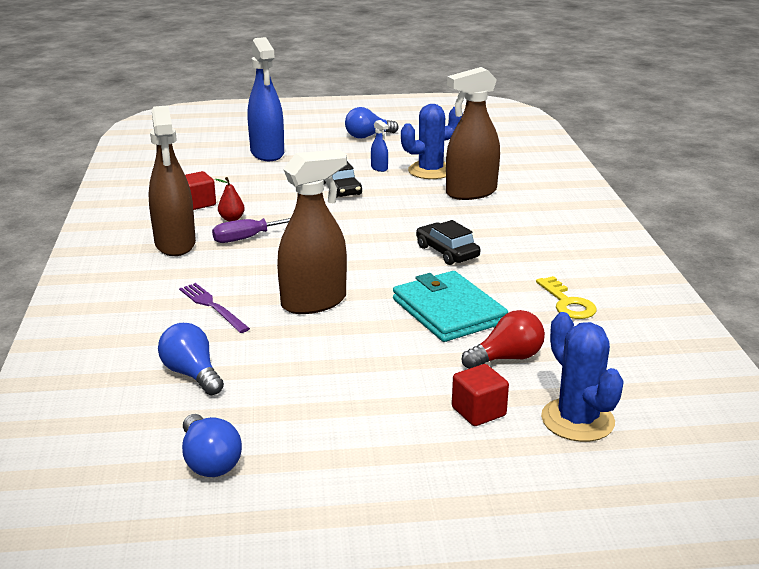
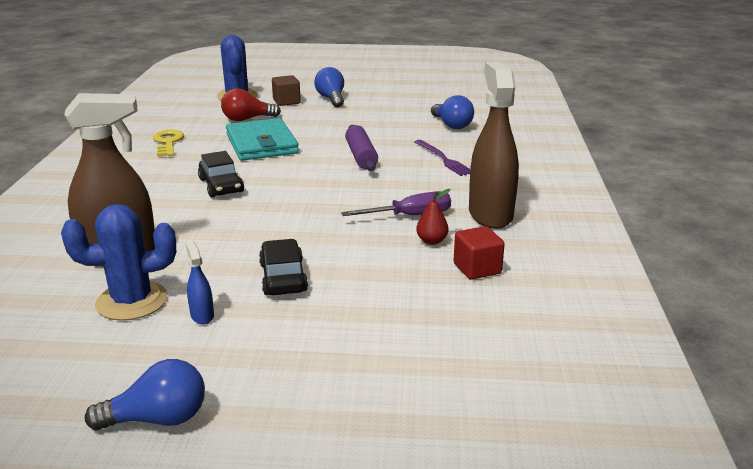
camera: 170 degrees left, 0 degrees up
blue light bulb [182,414,242,477] -> blue light bulb moved to [314,67,344,107]
blue spray bottle [248,37,284,161] -> none
brown spray bottle [277,149,347,314] -> purple rolling pin [345,125,378,171]
red cube [452,364,509,426] -> brown cube [272,75,301,106]

